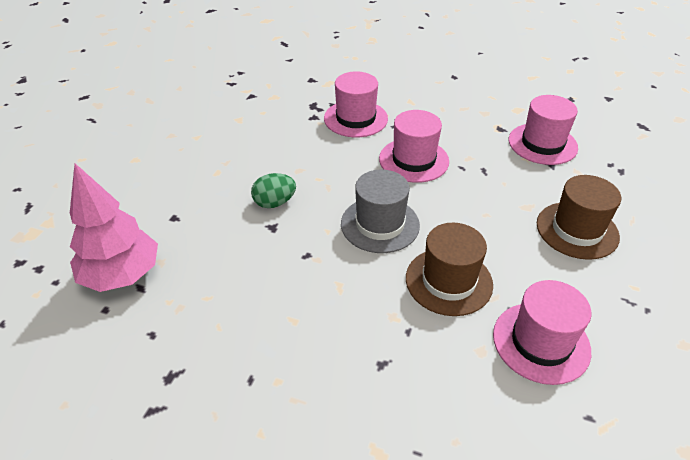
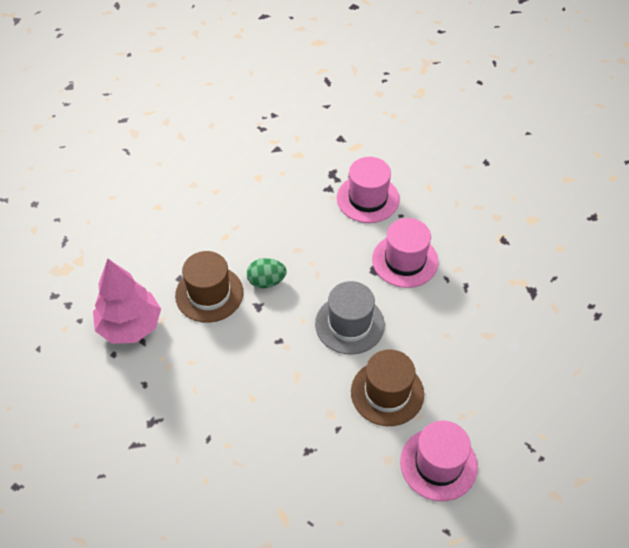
camera: 15 degrees right, 10 degrees up
pink hat [509,95,578,165] -> none
brown hat [537,175,621,260] -> brown hat moved to [175,251,243,323]

